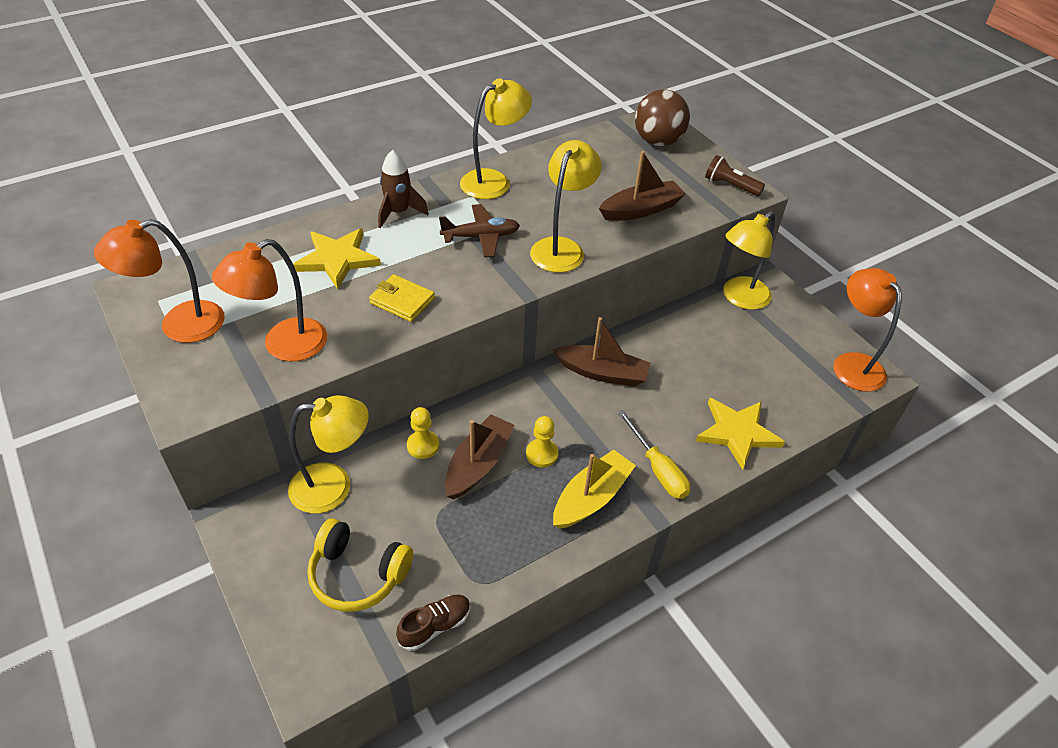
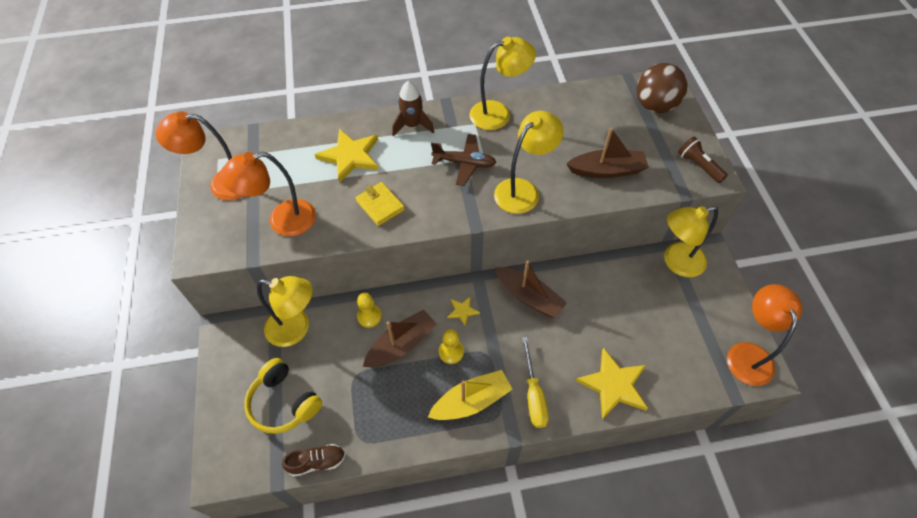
camera: 25 degrees right, 10 degrees up
none -> yellow star [447,296,480,327]

